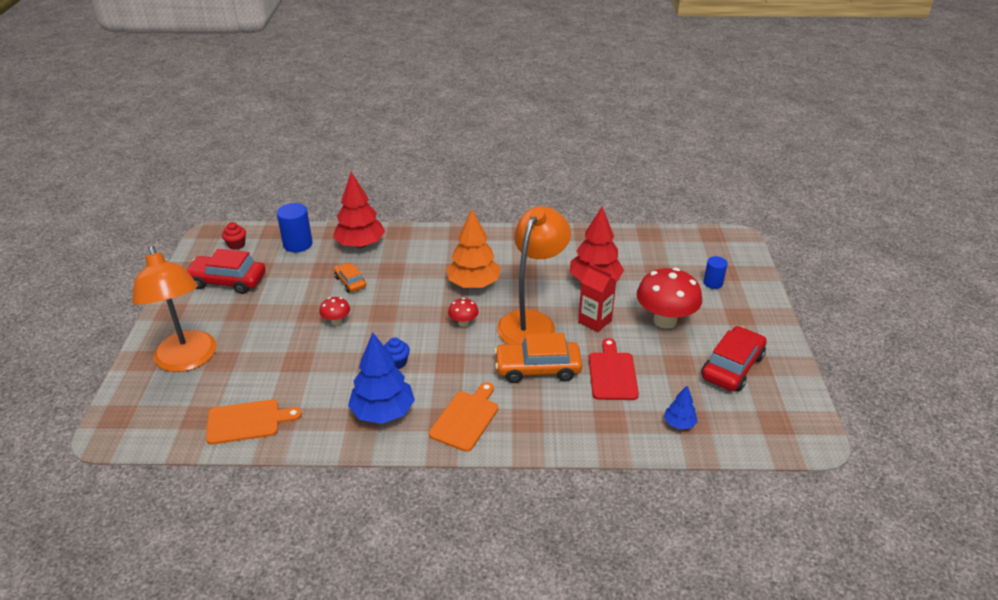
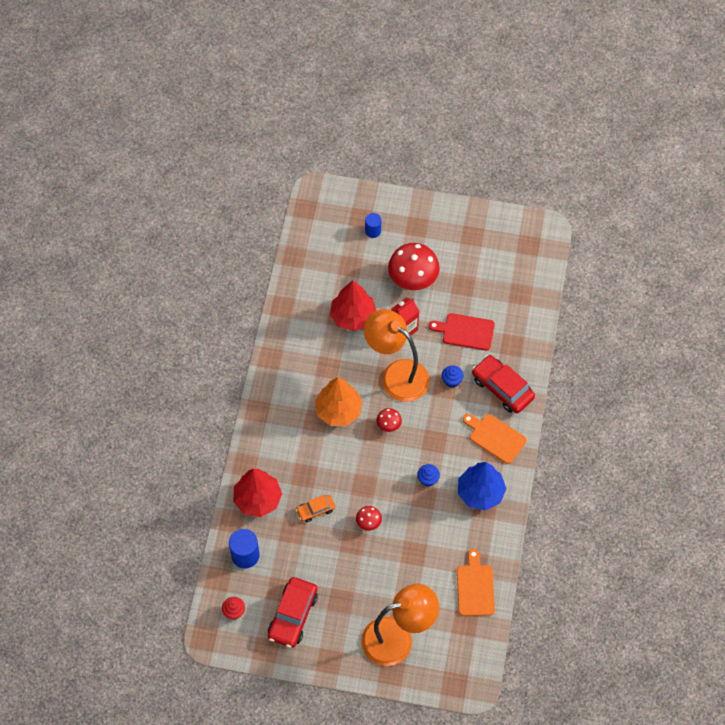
camera: 80 degrees left, 25 degrees up
orange car [494,333,582,383] -> blue cupcake [442,365,464,387]
blue tree [664,386,698,430] -> none
red car [701,326,767,391] -> red car moved to [472,355,535,413]

